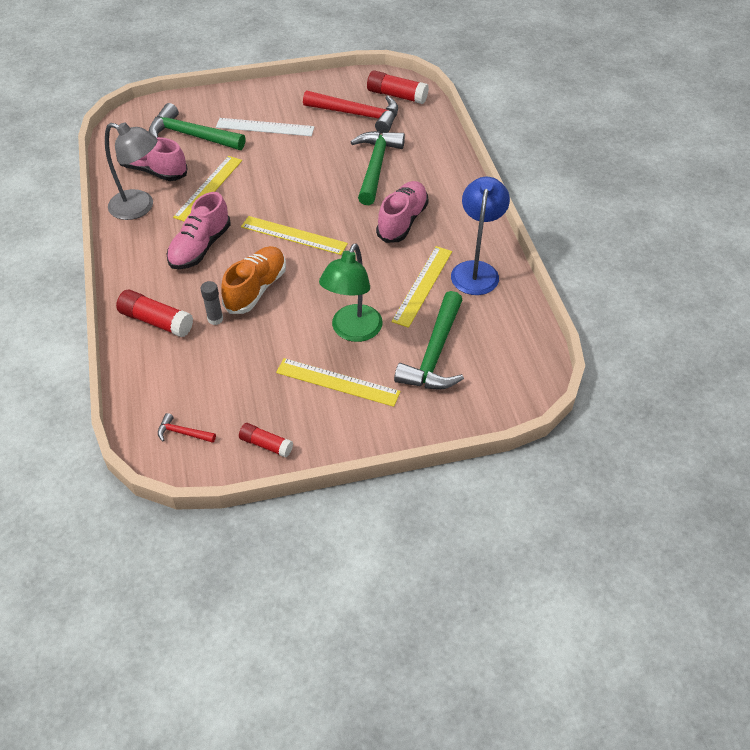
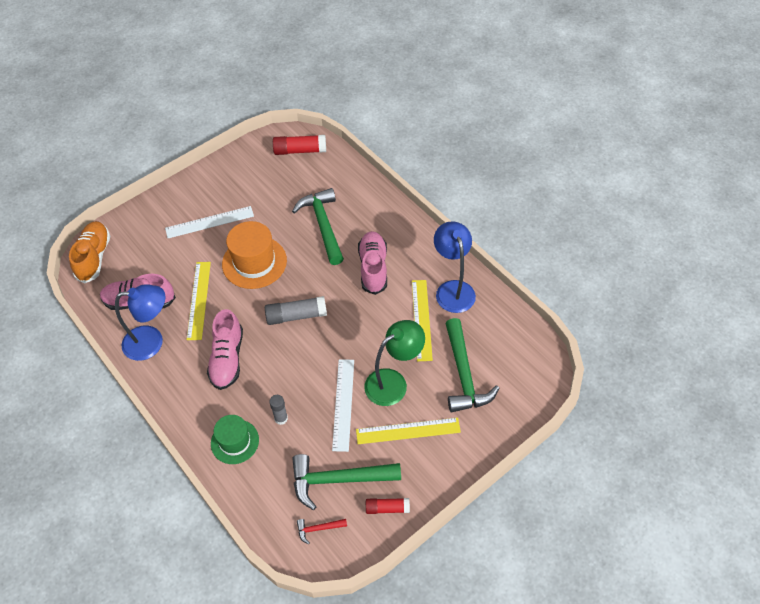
camera: 25 degrees left, 5 degrees up
grey lamp [105,122,157,220] -> blue lamp [115,284,165,361]
red glue stick [116,290,193,337] -> green hat [211,415,259,464]
green hammer [149,103,245,150] -> green hammer moved to [292,454,401,510]
orange shoe [221,246,286,314] -> orange shoe moved to [69,221,111,283]
yellow ruler [241,216,348,255] -> grey glue stick [265,296,327,325]
red hammer [303,90,398,134] -> none
green lamp [319,244,383,342] -> green lamp turned 120 degrees counterclockwise [364,320,425,406]
none -> orange hat [222,221,287,289]
none -> white ruler [332,359,354,452]

